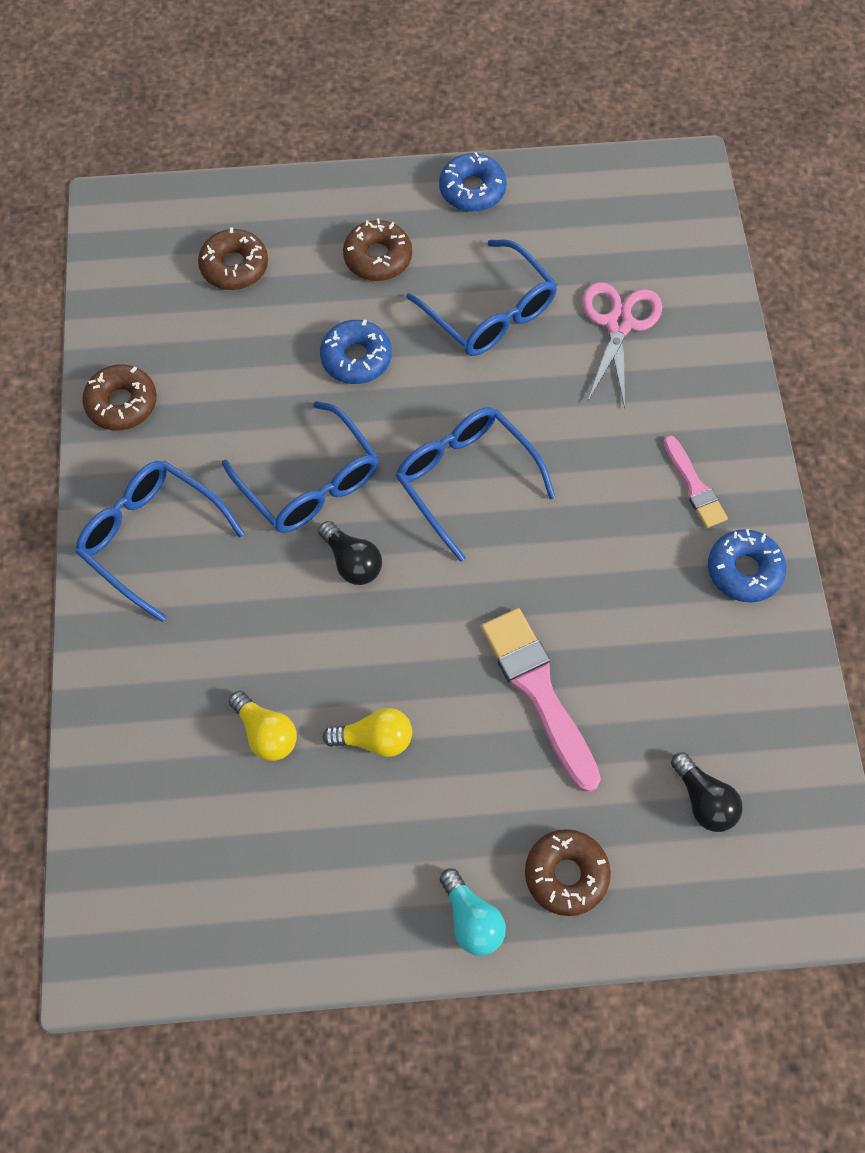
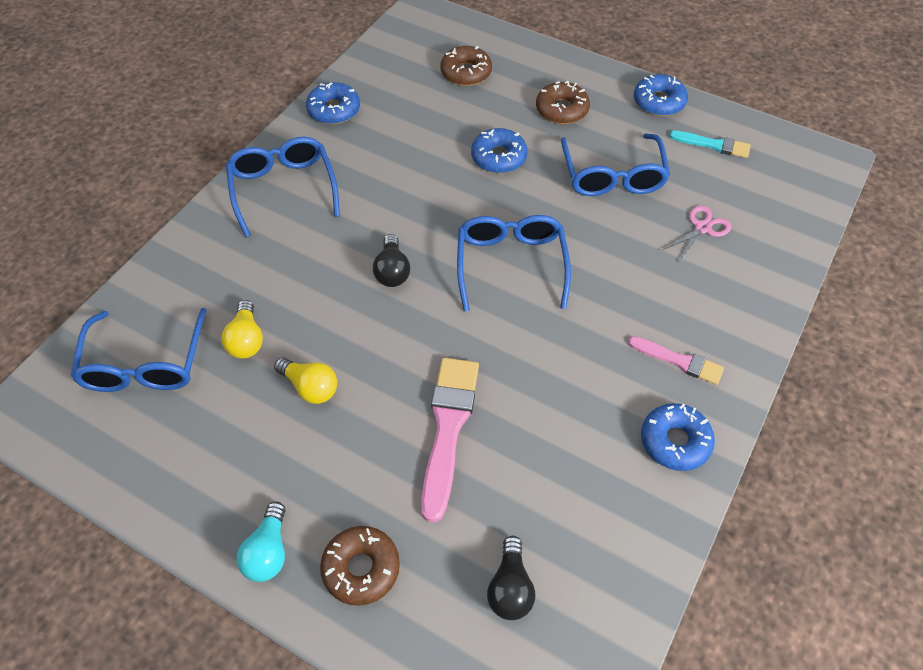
camera: 35 degrees right, 10 degrees down
brown donut [82,364,157,431] -> blue donut [306,82,360,125]
blue glasses [222,401,378,533] -> blue glasses moved to [70,308,207,392]
pink scissors [582,282,662,408] -> pink scissors [663,205,731,261], size x0.64
pink brush [663,435,728,528] -> pink brush turned 75 degrees counterclockwise [628,336,724,385]
none -> turquoise brush [669,131,751,158]

